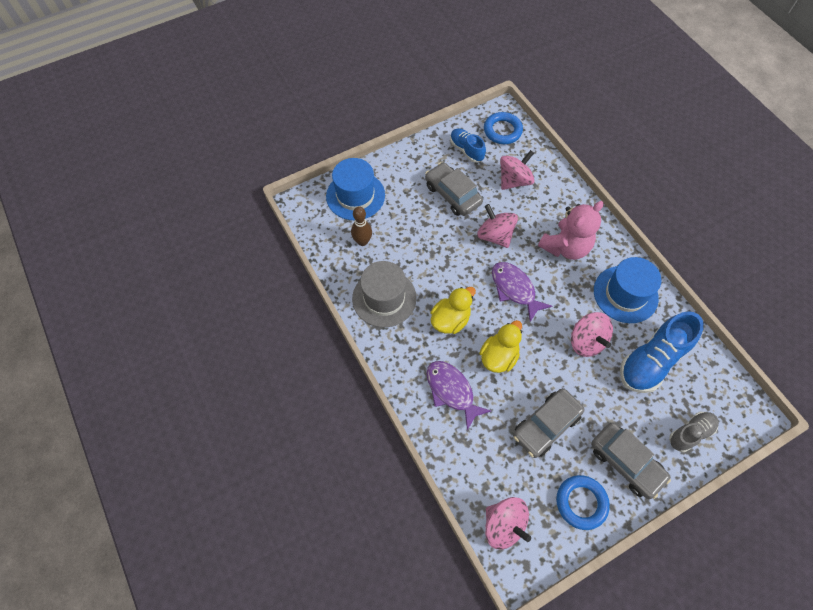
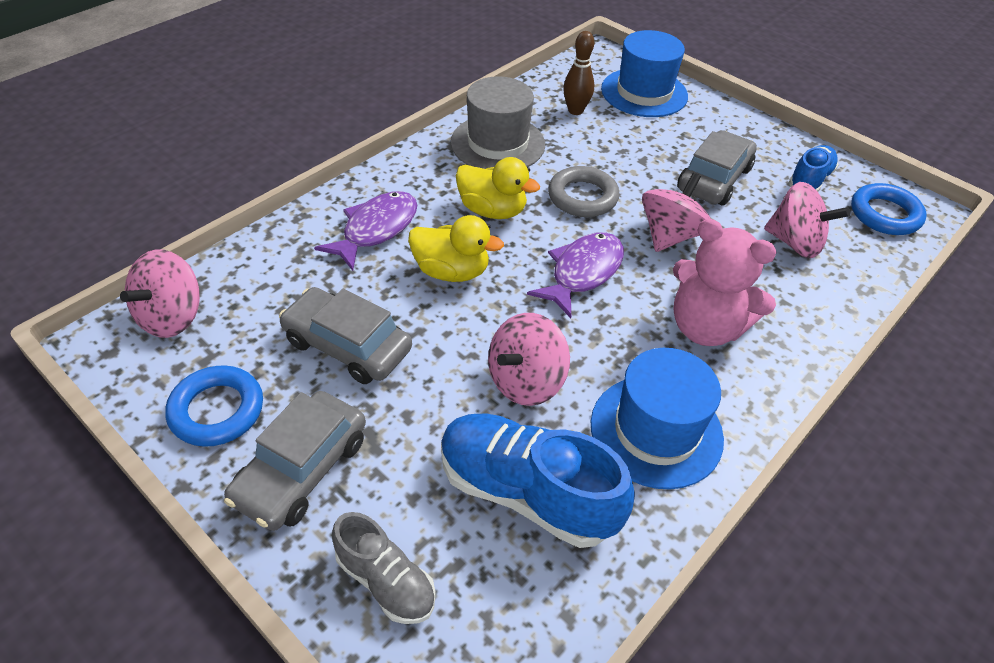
camera: 70 degrees right, 15 degrees down
none -> grey ring [548,166,619,217]

